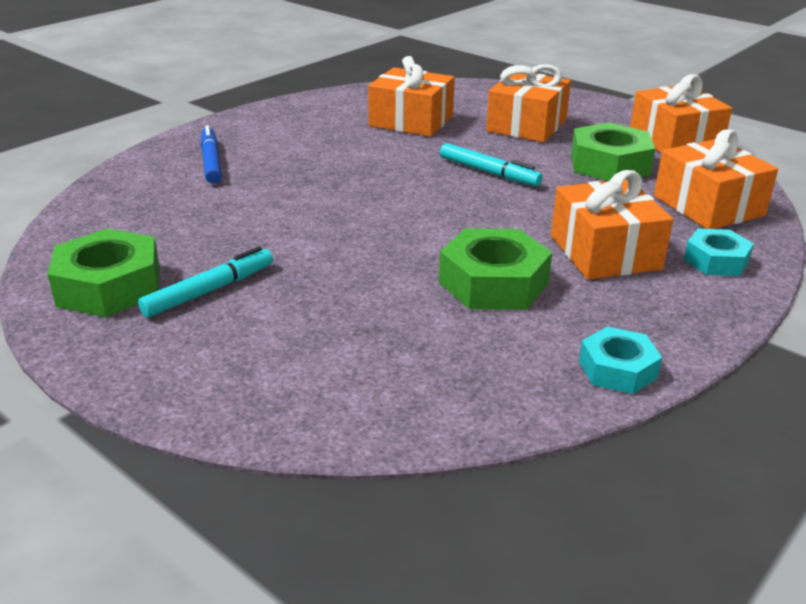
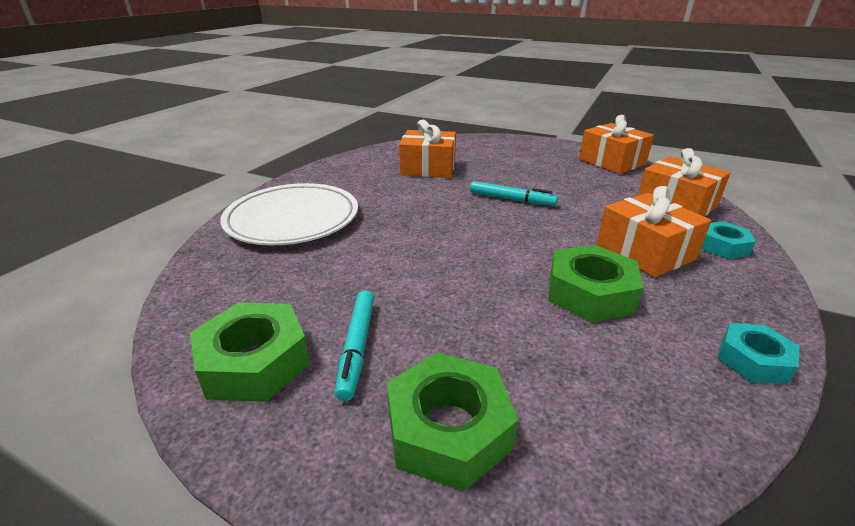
camera: 15 degrees left, 0 degrees up
turquoise marker [138,247,273,317] -> turquoise marker turned 150 degrees clockwise [335,290,374,401]
blue marker [201,125,222,184] -> white plate [220,183,358,245]
orange gift [486,64,571,142] -> none
green nut [571,122,655,181] -> green nut moved to [387,352,518,491]

